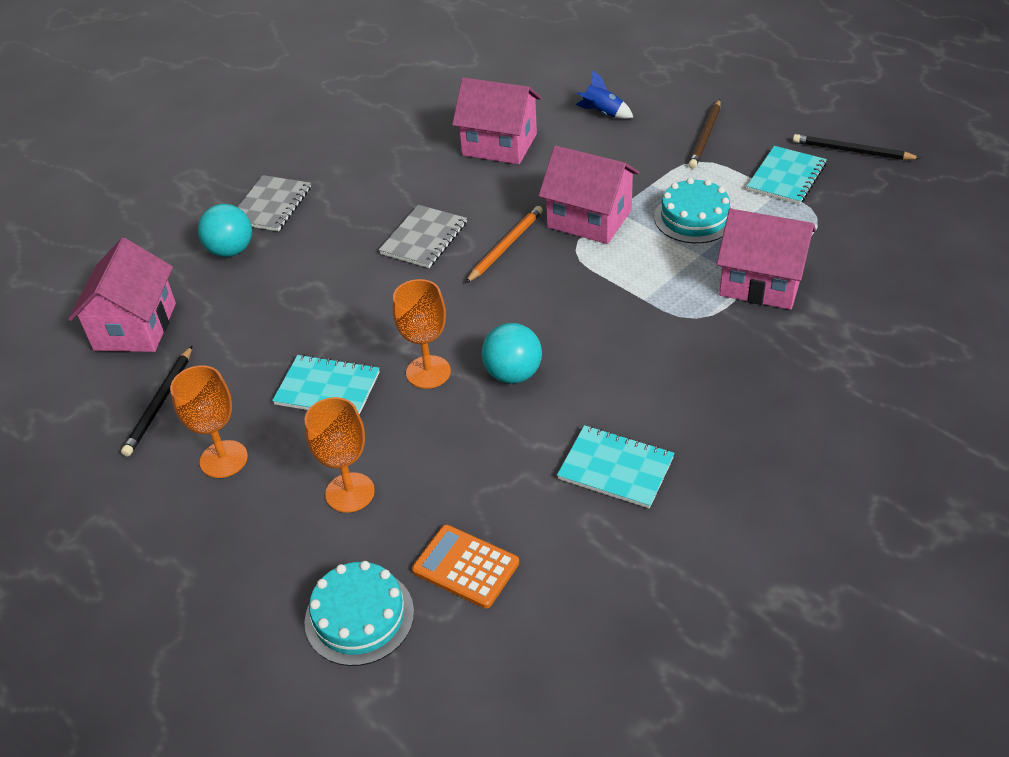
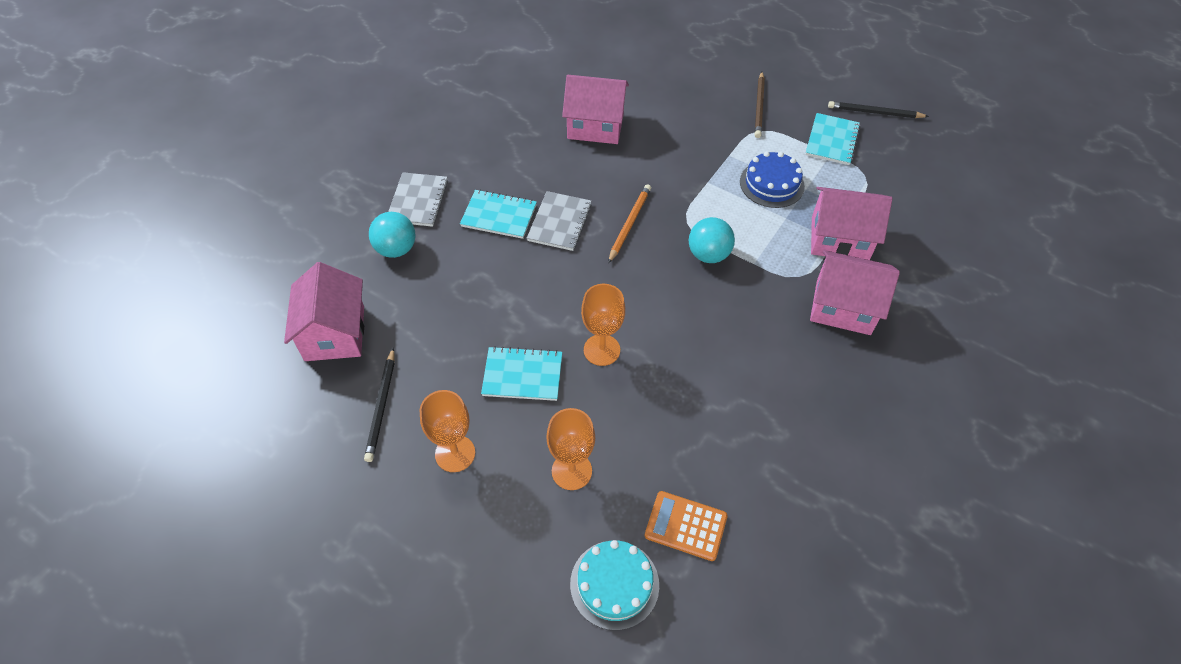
camera: 15 degrees left, 10 degrees up
turquoise ball [481,323,542,384] -> turquoise ball moved to [689,217,735,263]
pink house [539,146,640,244] -> pink house moved to [810,250,900,335]
turquoise notebook [557,425,675,509] -> turquoise notebook moved to [460,189,537,239]
blue rocket [575,70,633,119] -> none
turquoise cake [654,178,732,243] -> blue cake [740,151,805,208]

